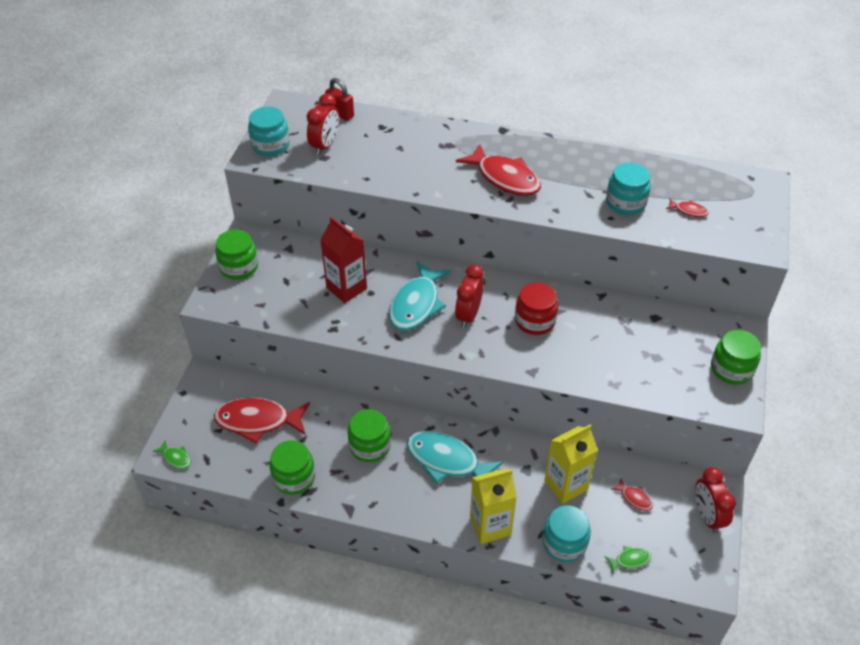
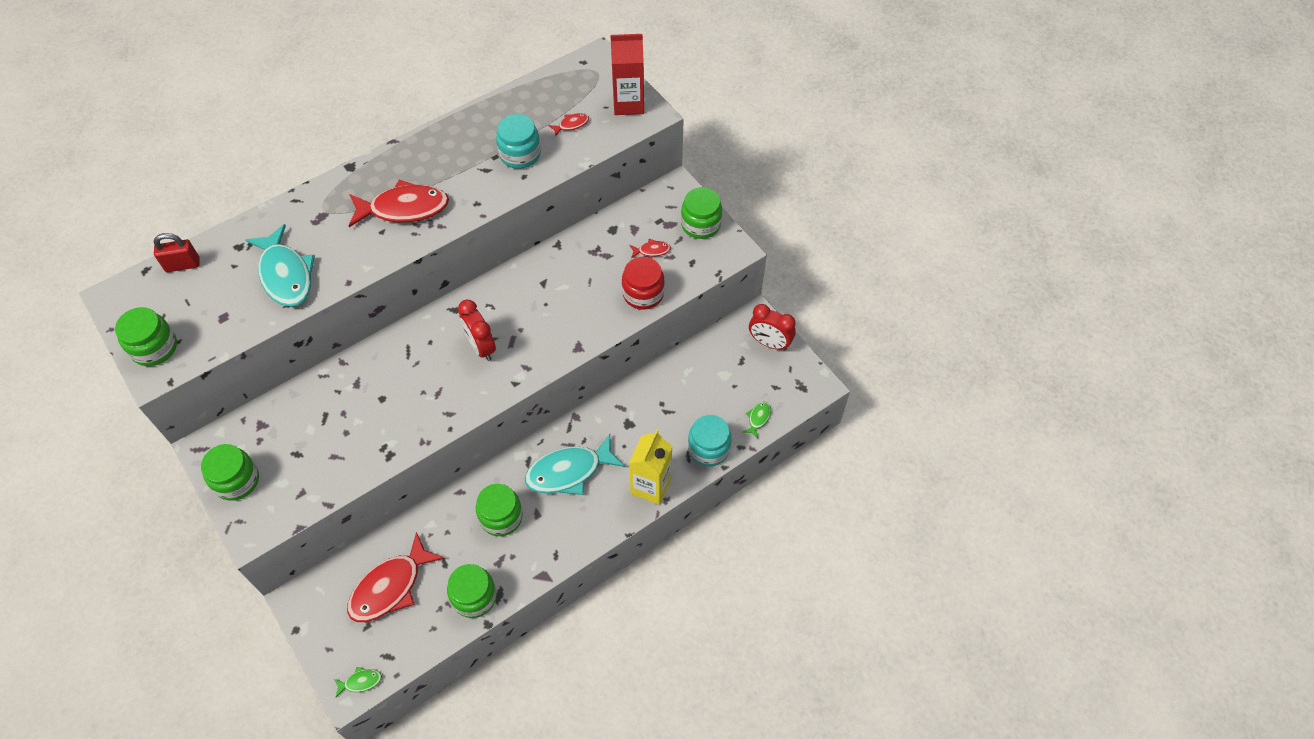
camera: 50 degrees left, 10 degrees up
turquoise jar [248,106,290,156] -> green jar [115,307,177,366]
red clock [307,94,339,155] -> none
red carton [320,217,367,303] -> red carton moved to [610,34,644,115]
turquoise fish [389,261,451,331] -> turquoise fish moved to [245,224,315,307]
red jar [515,282,558,335] -> red jar moved to [622,257,665,310]
yellow carton [544,425,598,504] -> none
red fish [611,479,653,511] -> red fish moved to [630,239,671,258]

